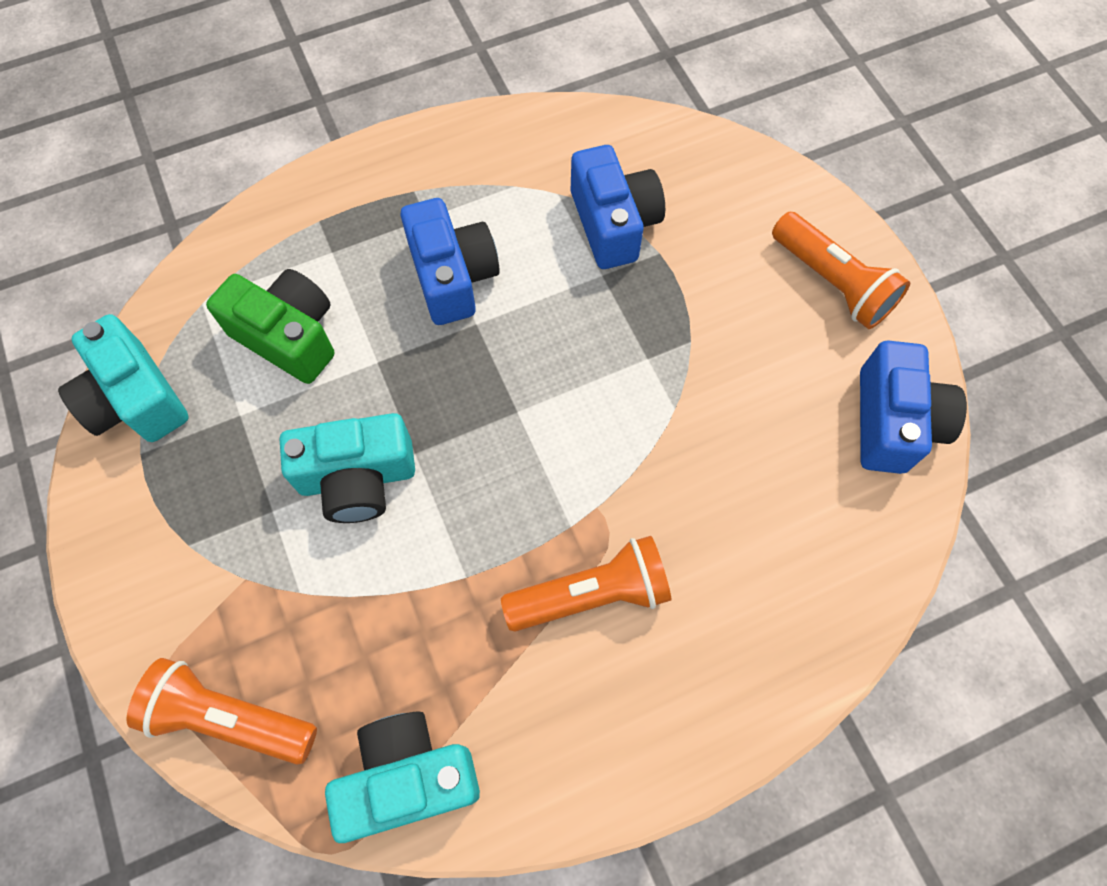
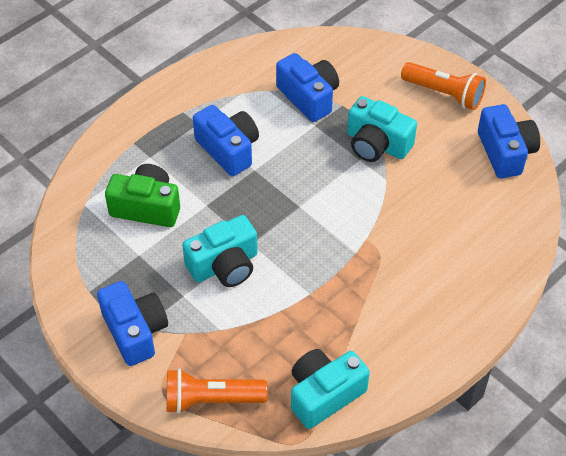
camera: 20 degrees left, 15 degrees down
turquoise camera [58,314,189,442] -> turquoise camera moved to [347,96,417,162]
orange flashlight [501,536,671,632] -> none
none -> blue camera [97,281,168,366]

